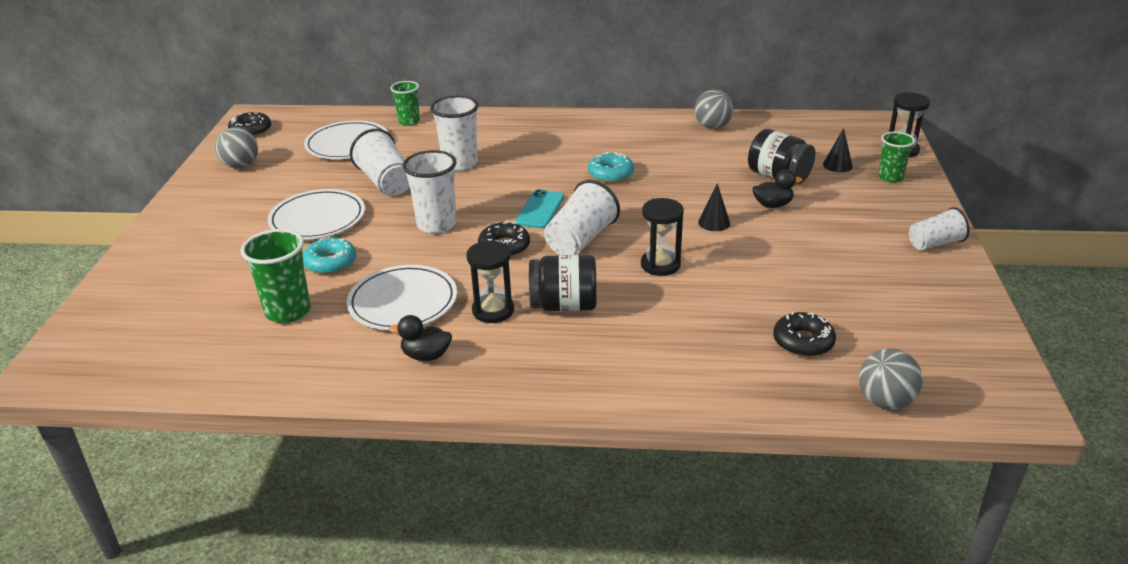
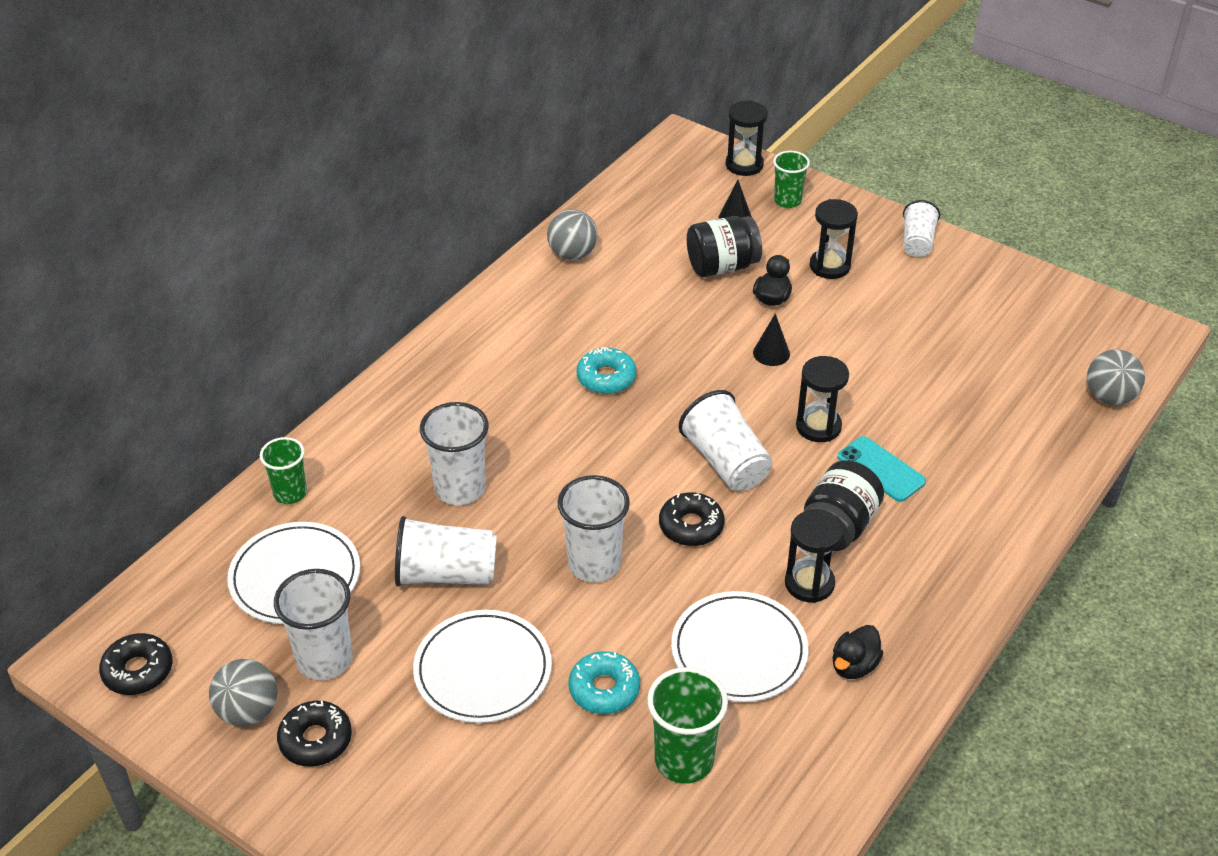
camera: 60 degrees left, 10 degrees up
turquoise phone [515,189,564,229] -> turquoise phone moved to [837,436,926,502]
black donut [773,312,836,357] -> black donut moved to [277,701,352,767]
none -> white cup [274,569,353,680]
none -> black hourglass [810,199,858,279]

